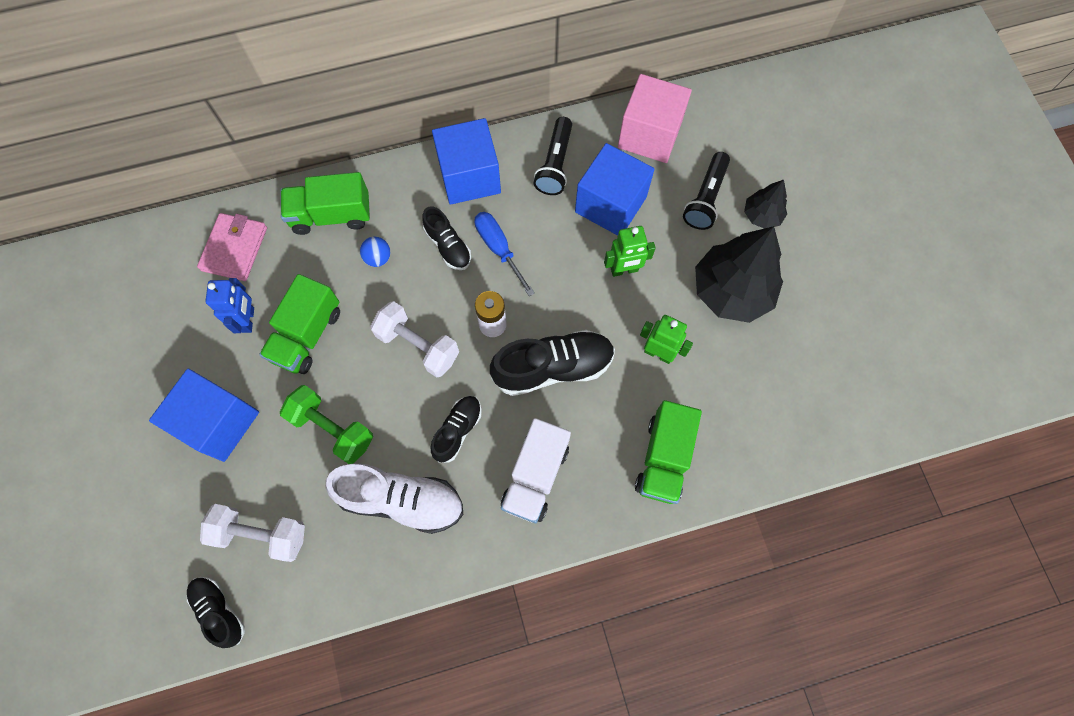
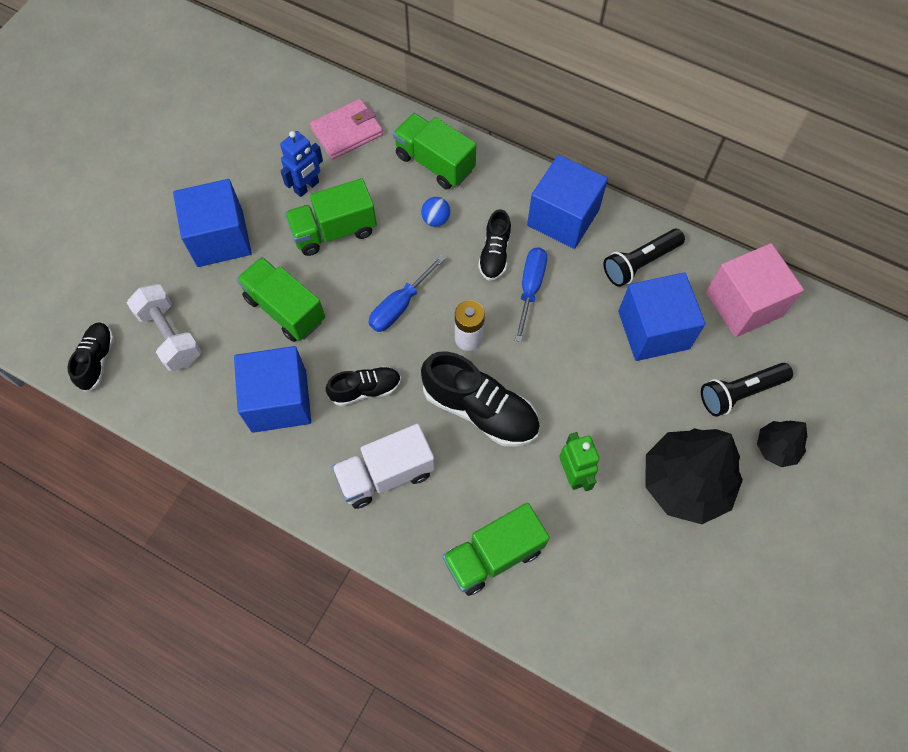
camera: 45 degrees right, 5 degrees down
green dumbbell [280,385,373,464] -> green truck [236,257,325,342]
white shoe [326,463,463,534] -> blue cube [234,346,311,433]
white dumbbell [370,301,459,377] -> blue screwdriver [369,255,445,332]
green robot [604,226,656,277] -> none

